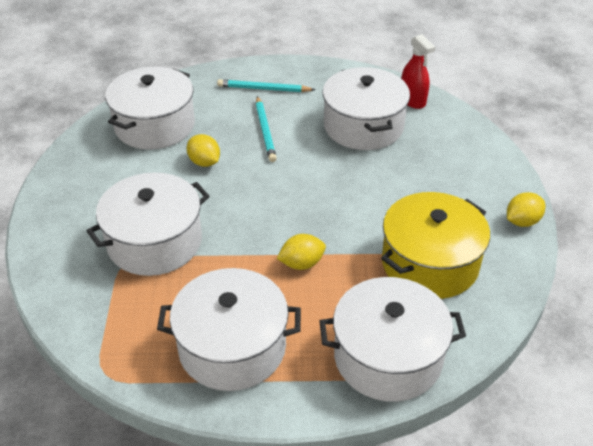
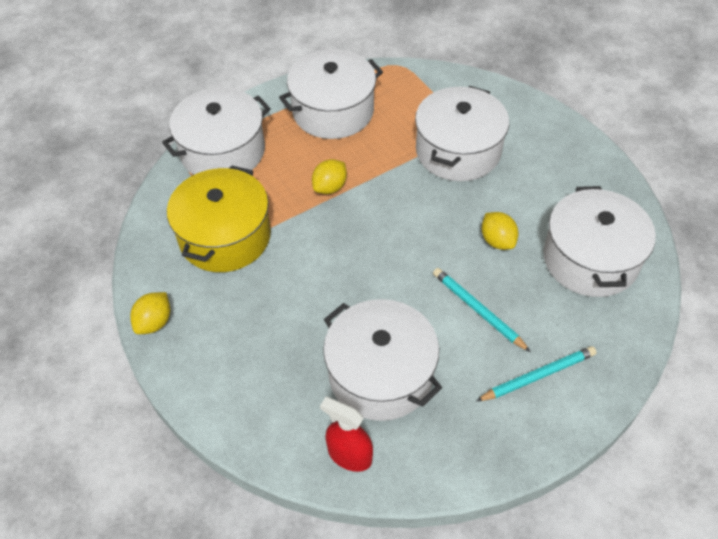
camera: 150 degrees right, 10 degrees up
yellow lemon [187,134,220,167] -> yellow lemon turned 45 degrees clockwise [481,212,518,250]

